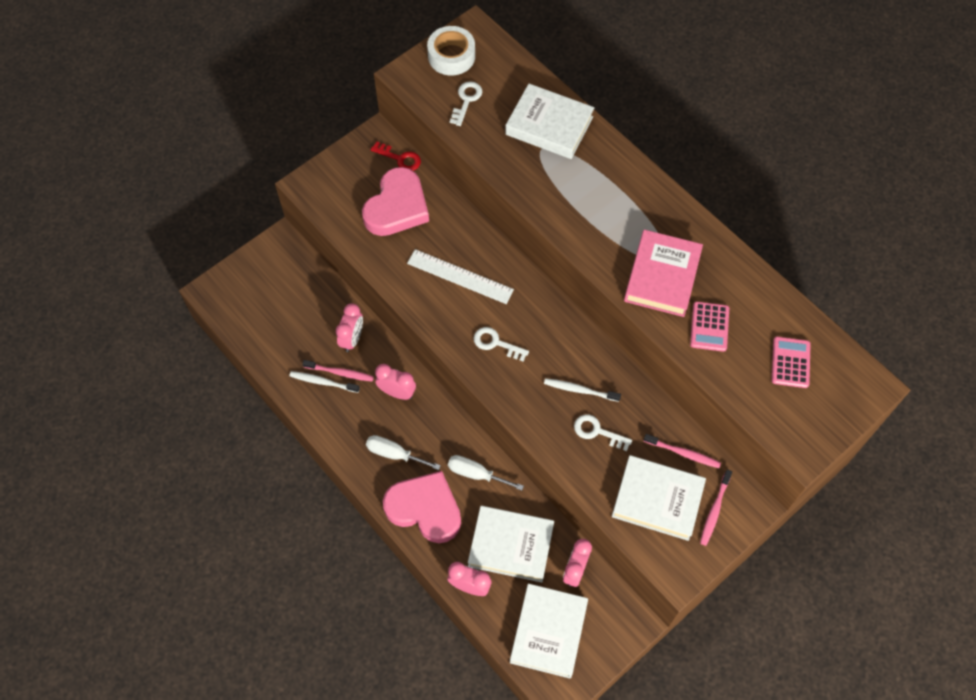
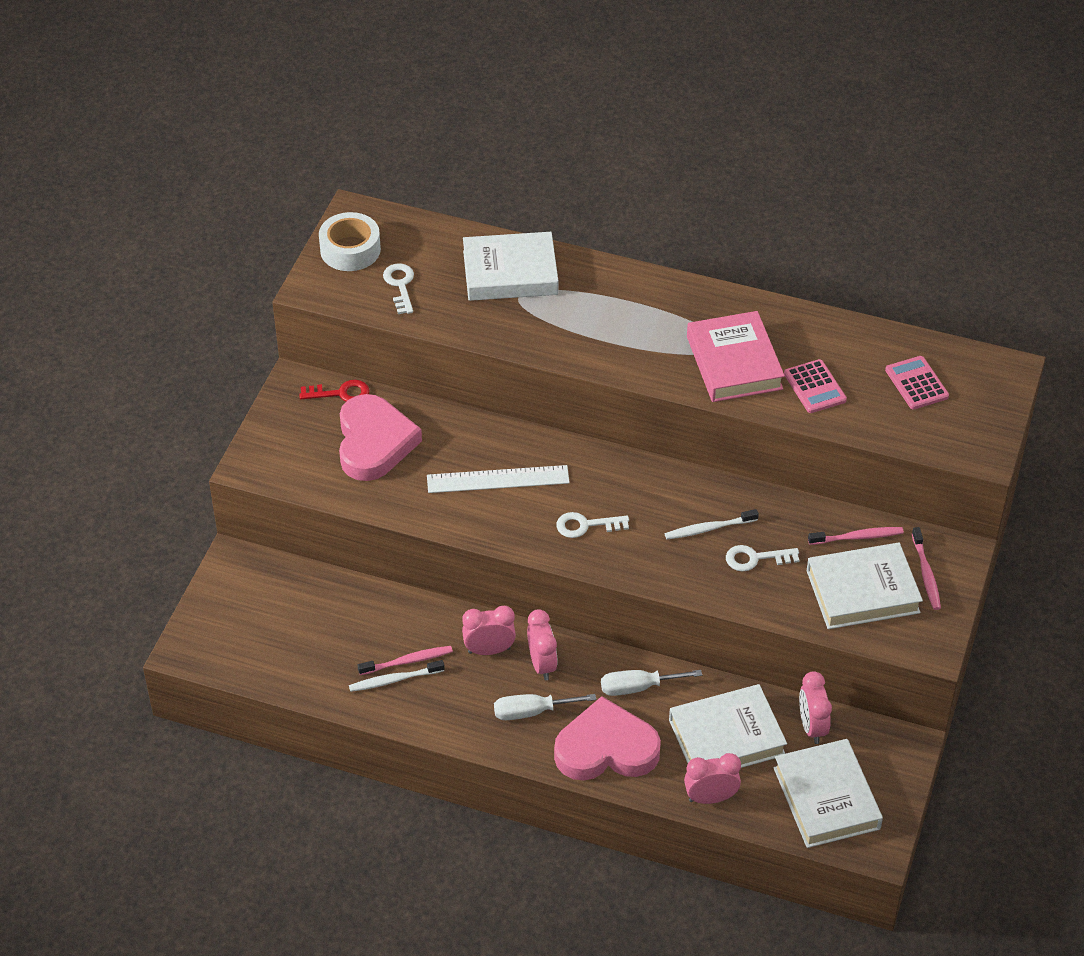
camera: 30 degrees left, 15 degrees down
pink clock [336,303,363,352] -> pink clock moved to [527,609,558,680]

